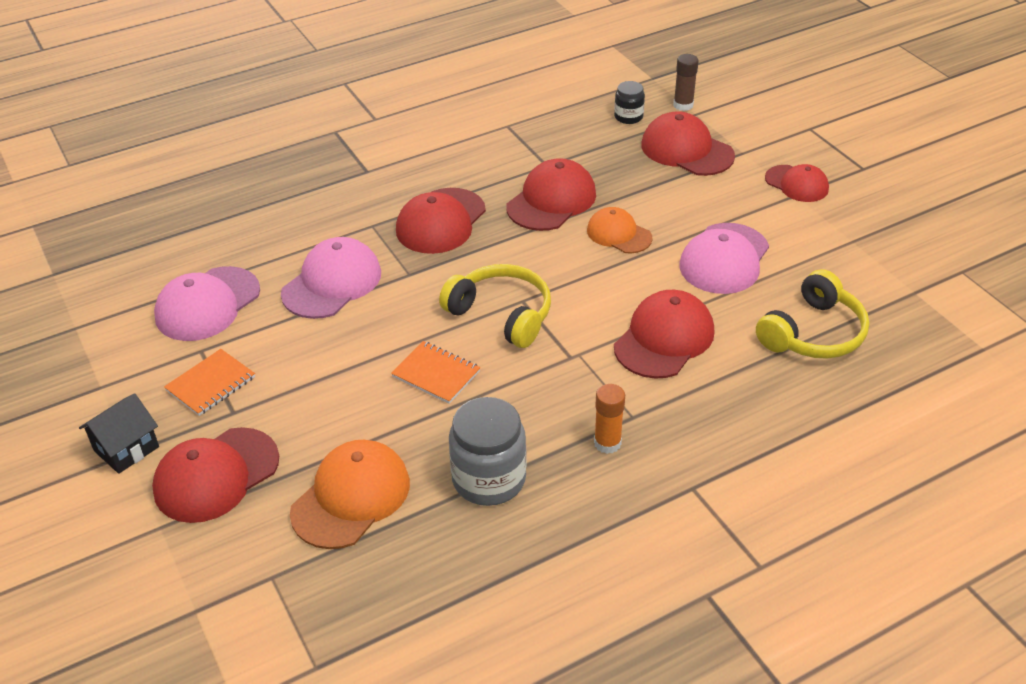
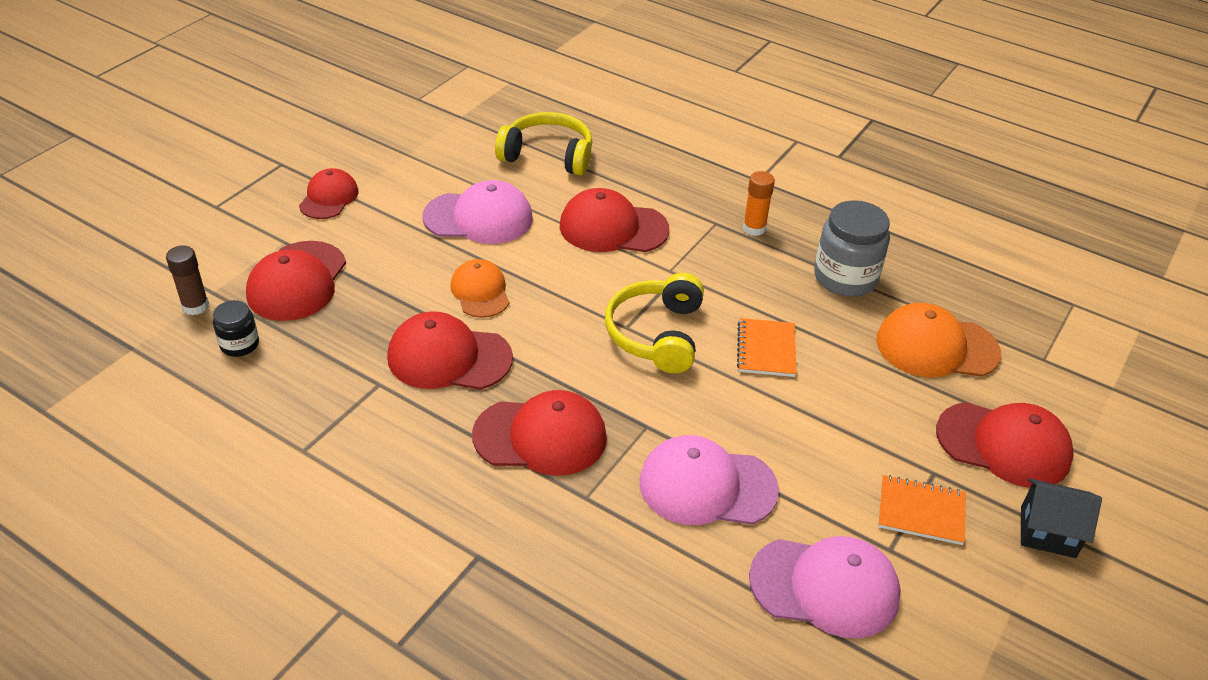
camera: 120 degrees left, 0 degrees up
orange cap [587,207,652,253] -> orange cap turned 150 degrees clockwise [450,259,509,318]

